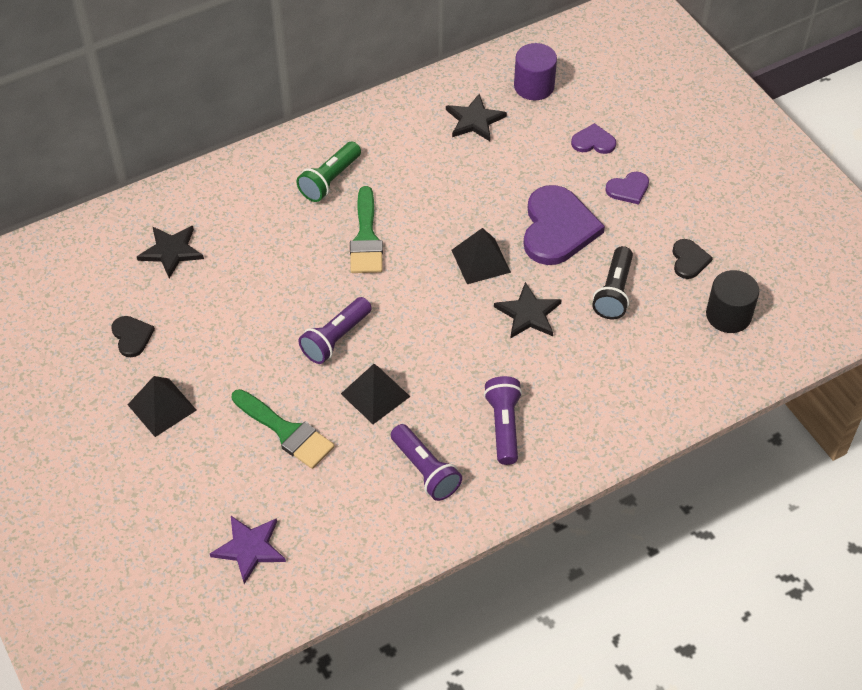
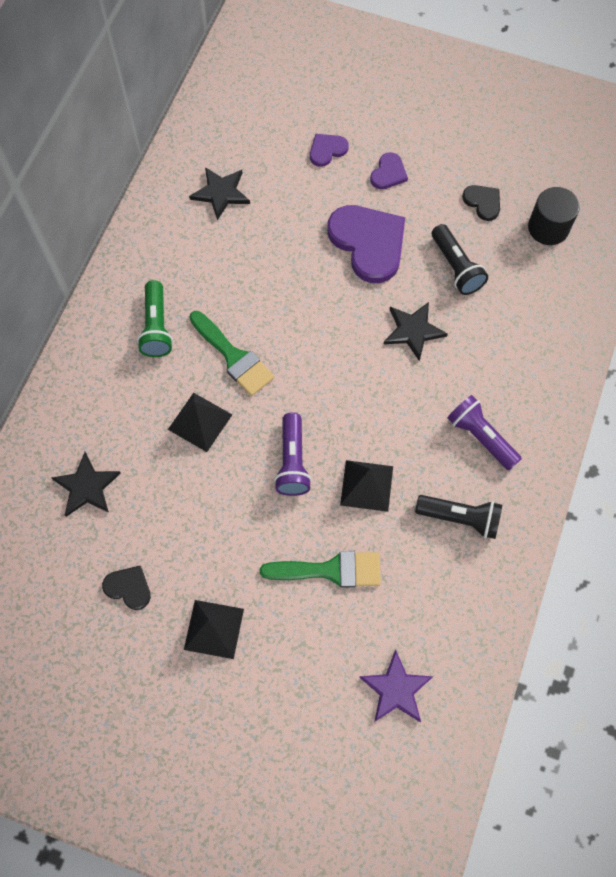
camera: 40 degrees left, 15 degrees up
purple flashlight [391,424,462,501] -> black flashlight [415,495,502,539]
black pyramid [452,228,511,284] -> black pyramid moved to [168,393,232,452]
purple cylinder [514,43,557,100] -> none

